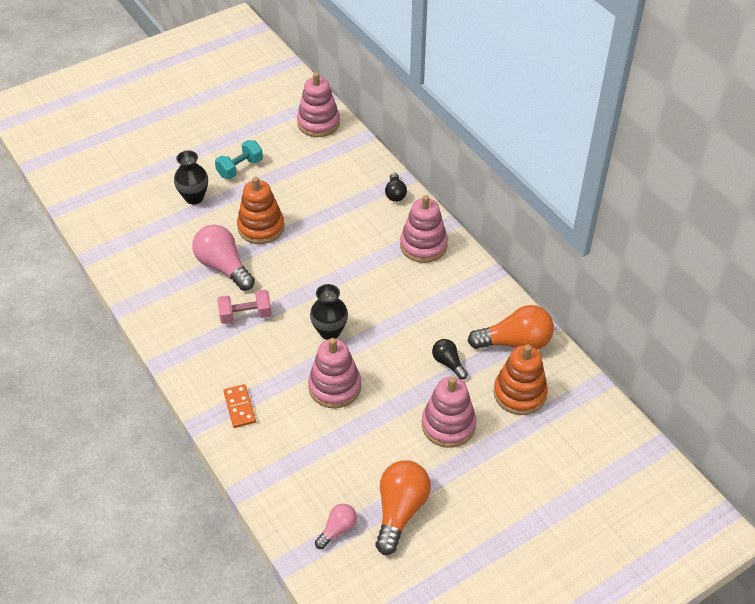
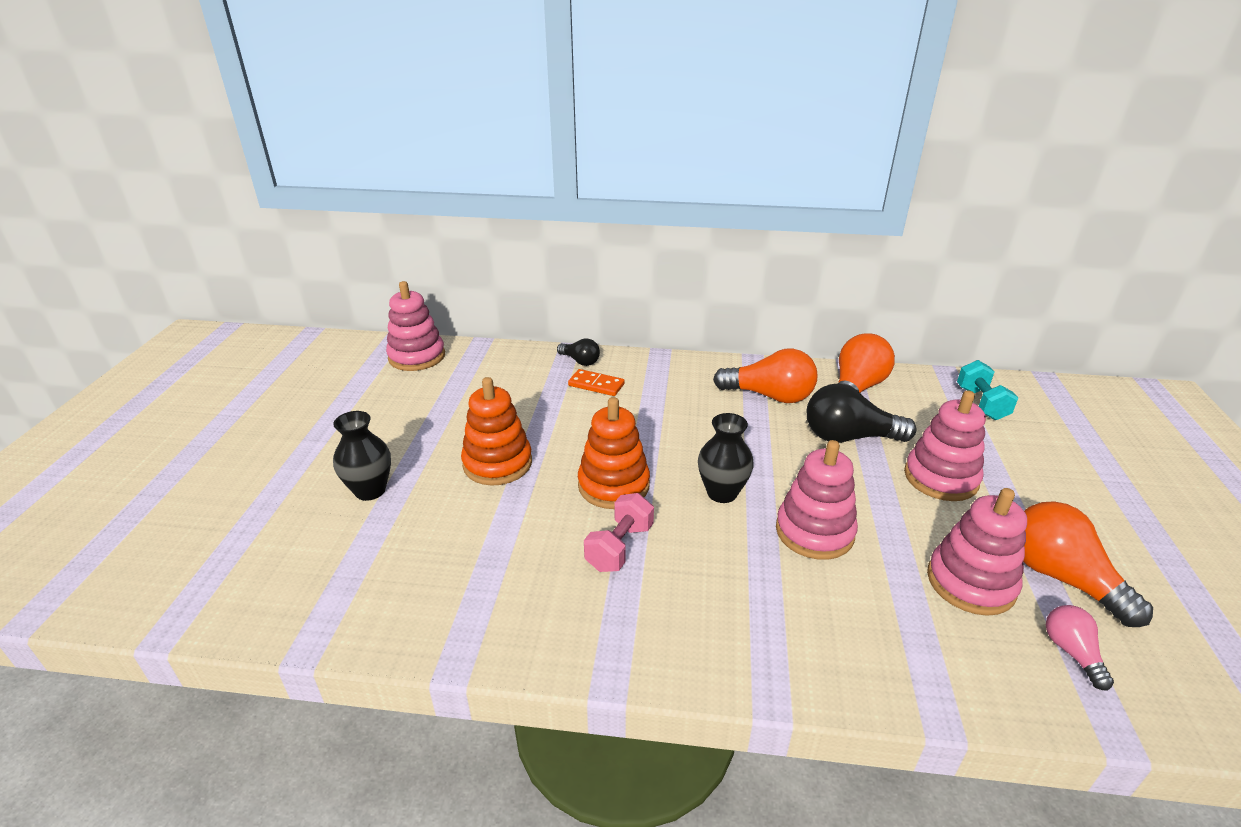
camera: 50 degrees left, 15 degrees down
pink light bulb [192,225,255,291] -> none
turquoise dumbbell [215,140,263,179] -> turquoise dumbbell moved to [957,360,1018,420]
orange domino [223,384,256,428] -> orange domino moved to [568,369,625,396]
pink stacking toy [400,195,448,263] -> pink stacking toy moved to [927,488,1027,616]
black light bulb [432,339,468,380] -> black light bulb [807,384,916,443], size x1.84
orange stacking toy [494,344,548,415] -> orange stacking toy moved to [578,397,650,509]
none -> orange light bulb [713,349,818,403]

